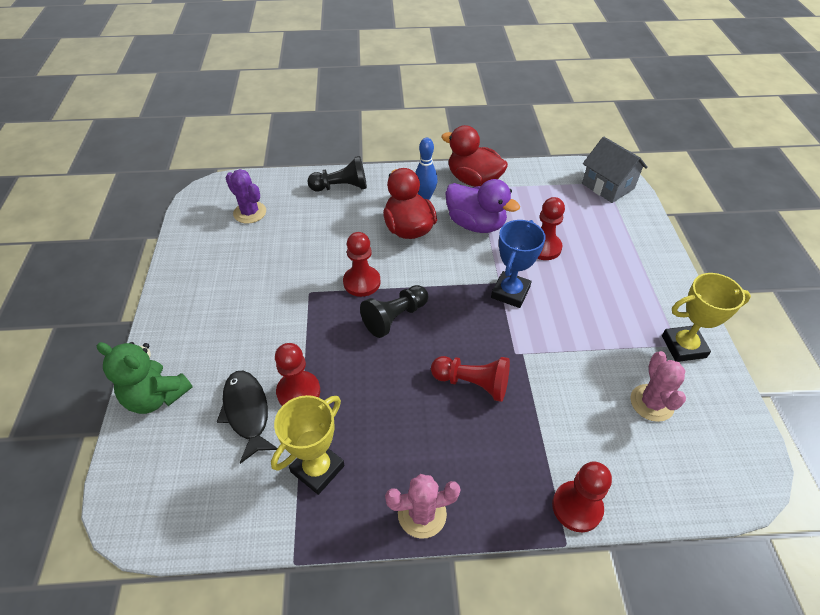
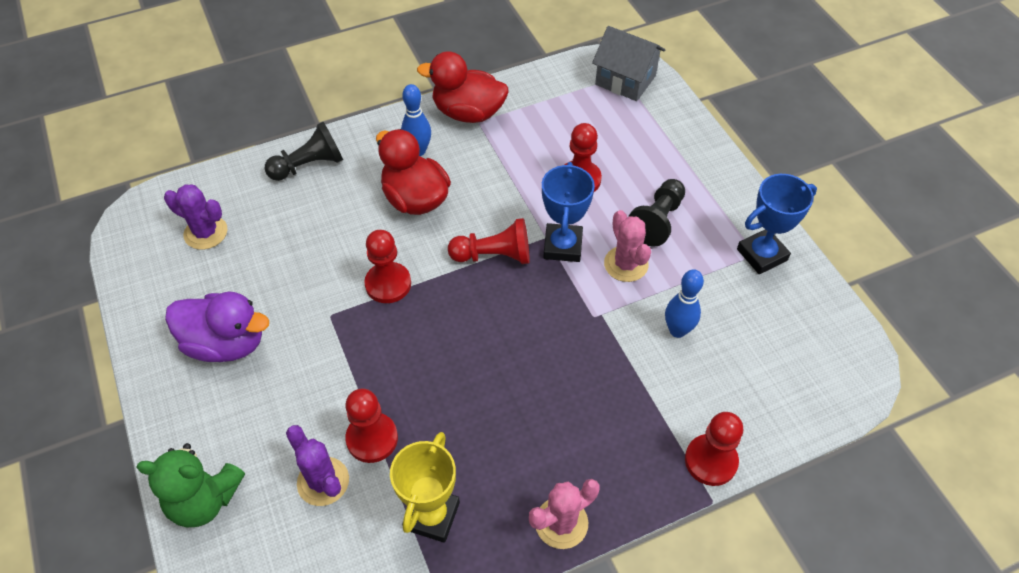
camera: 20 degrees left, 5 degrees up
black fish [217,371,278,464] -> purple cactus [286,425,349,506]
black pawn [360,285,428,338] -> black pawn moved to [628,179,685,247]
red pawn [431,356,510,402] -> red pawn moved to [448,218,530,264]
purple duck [445,179,520,233] -> purple duck moved to [165,292,269,362]
pink cactus [630,351,686,422] -> pink cactus moved to [604,210,651,282]
yellow trophy [662,273,751,362] -> blue trophy [737,174,817,274]
none -> blue bowling pin [665,269,704,338]

